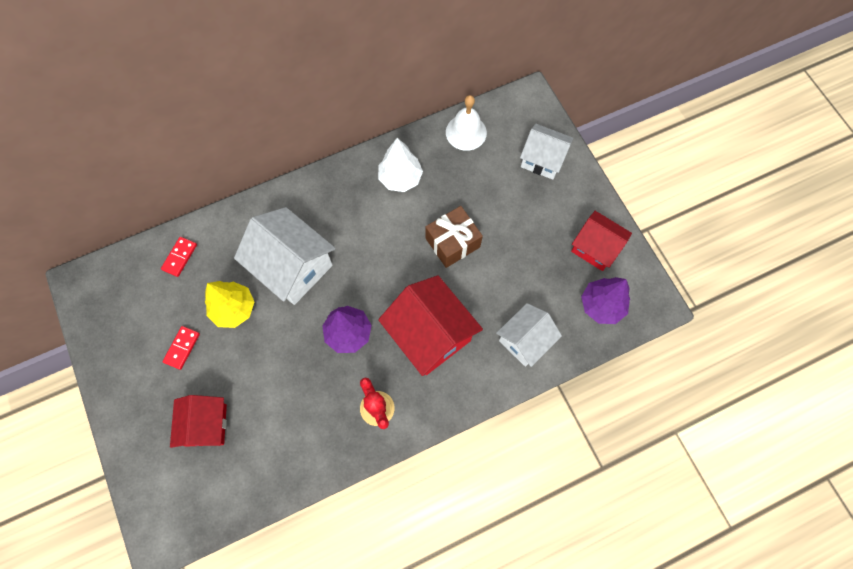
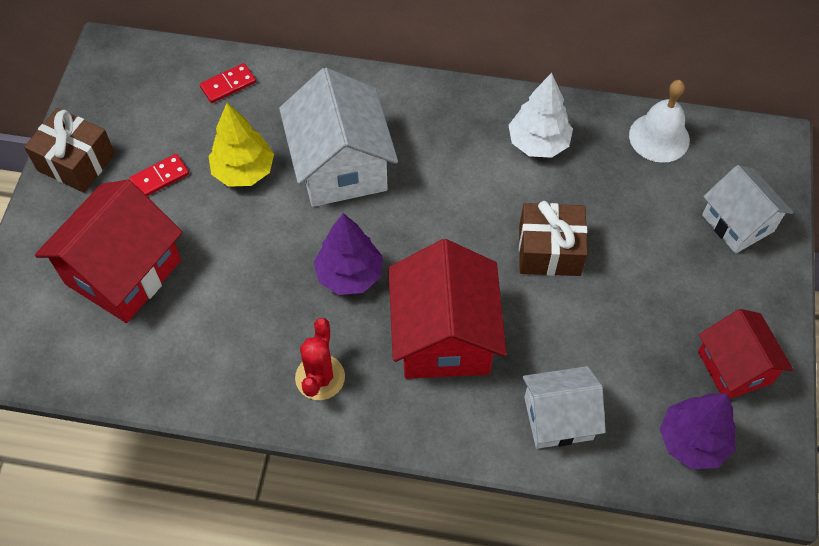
camera: 35 degrees right, 10 degrees down
red house [170,395,227,448] -> red house [35,180,183,323], size x1.57
none -> brown gift [24,108,115,193]

